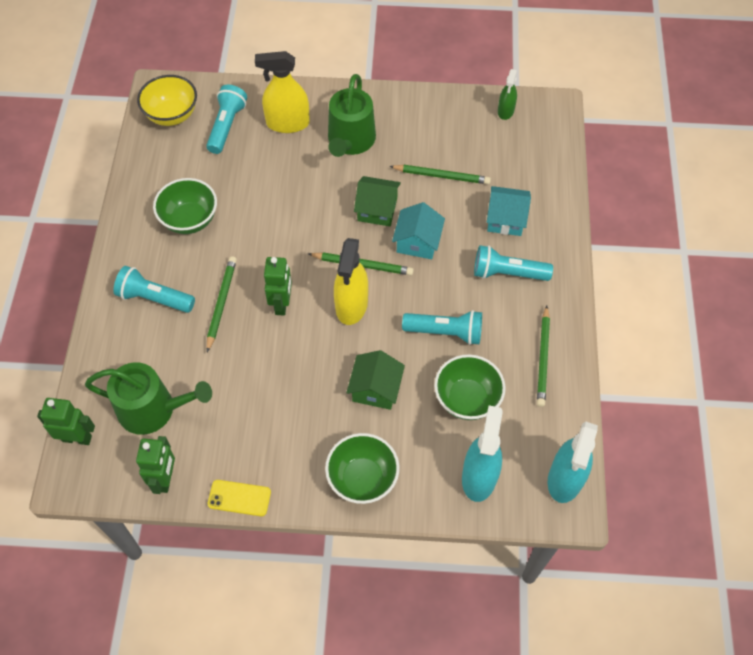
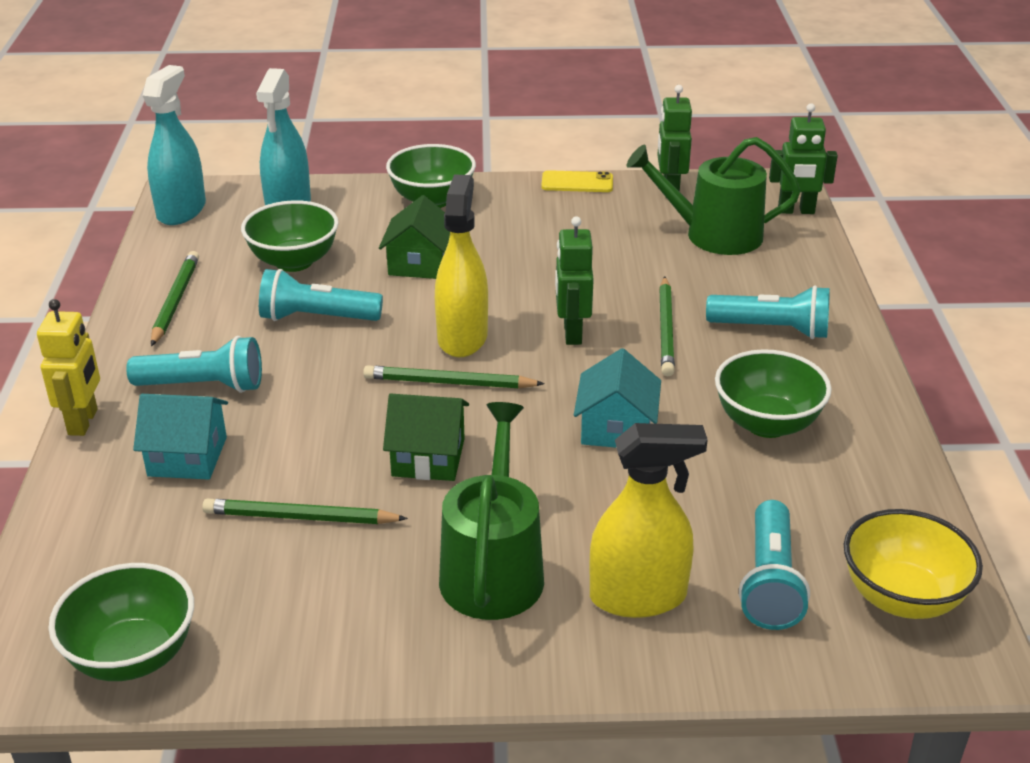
camera: 175 degrees right, 25 degrees down
turquoise house [392,202,445,259] -> turquoise house moved to [574,348,661,448]
green spray bottle [498,69,517,120] -> green bowl [48,563,194,681]
none -> yellow robot [37,299,100,436]

